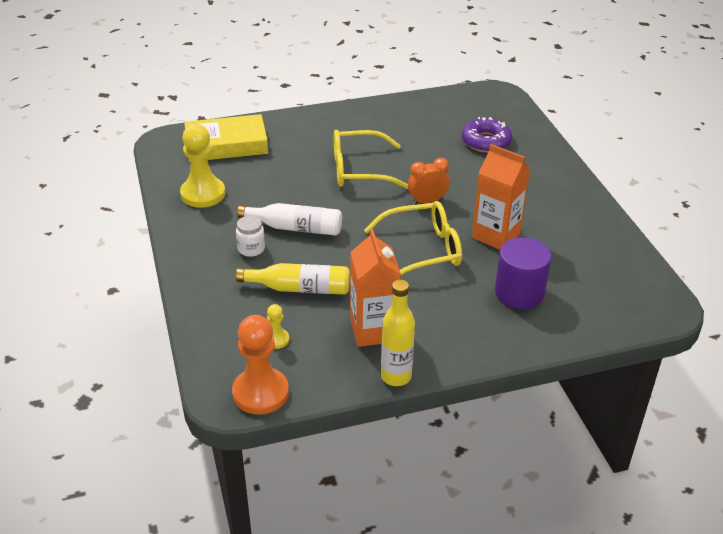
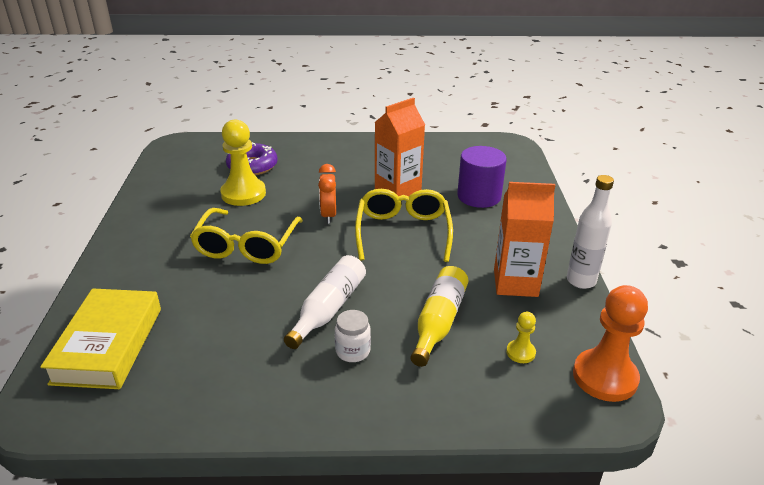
camera: 75 degrees left, 5 degrees down
yellow pawn [180,124,225,208] -> yellow pawn moved to [220,119,266,206]
yellow bottle [381,280,415,386] -> white bottle [567,175,614,289]

